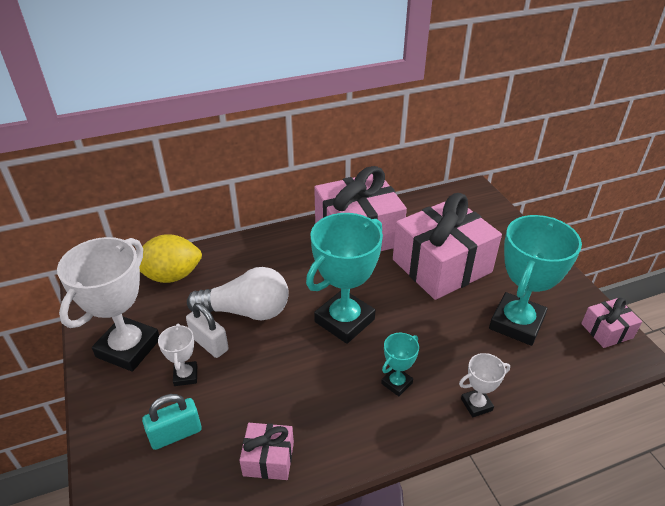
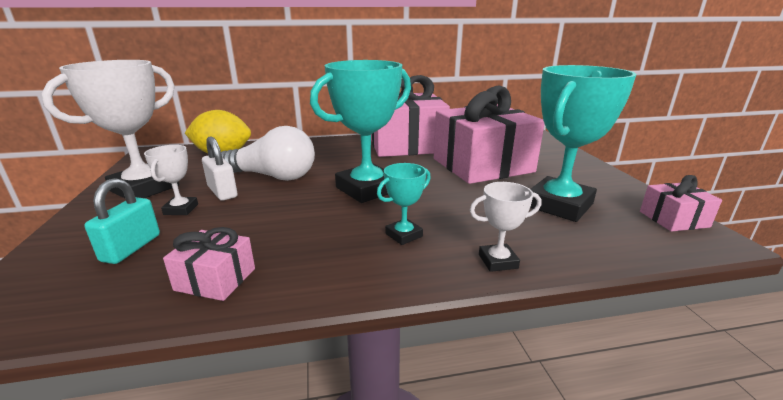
camera: 10 degrees right, 15 degrees down
turquoise padlock [142,394,202,450] -> turquoise padlock turned 60 degrees counterclockwise [84,178,160,264]

